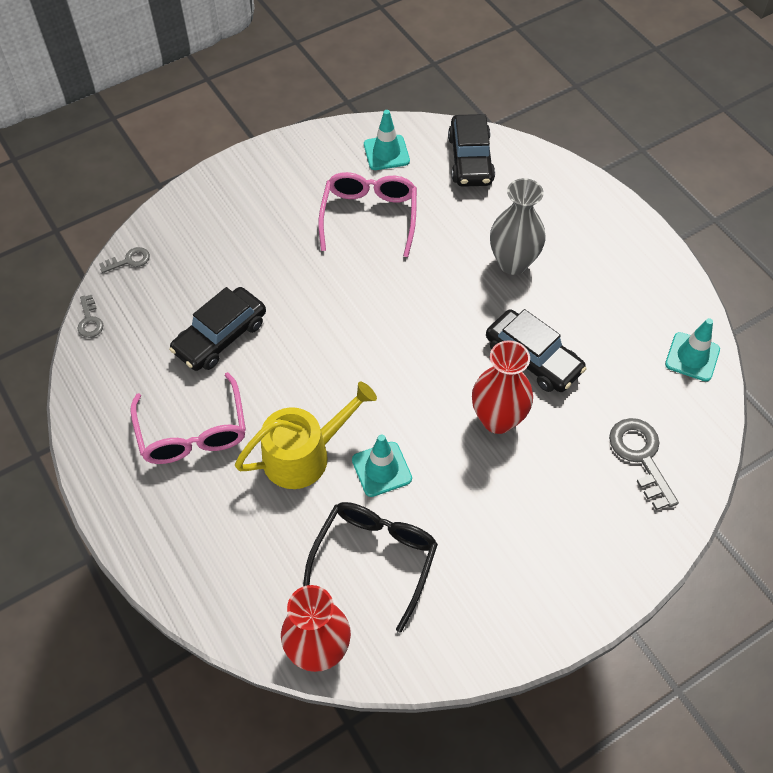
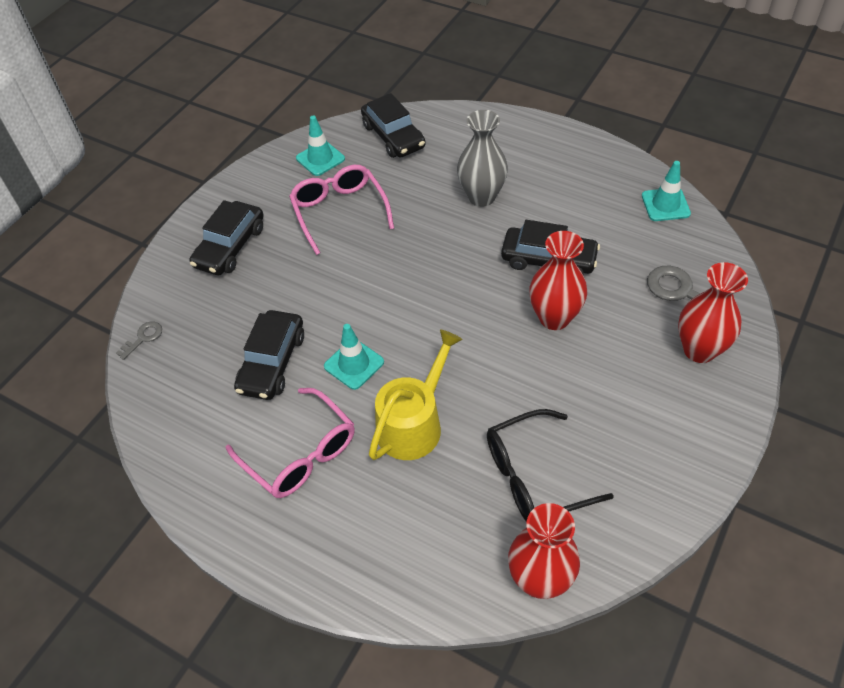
camera: 25 degrees left, 5 degrees down
grey key [77,295,103,338] -> none
black glasses [303,502,438,632] -> black glasses turned 105 degrees counterclockwise [487,409,614,522]
turquoise traffic cone [352,434,412,497] -> turquoise traffic cone moved to [324,324,384,390]
none -> black car [190,200,264,275]
none -> red vase [678,262,748,363]

